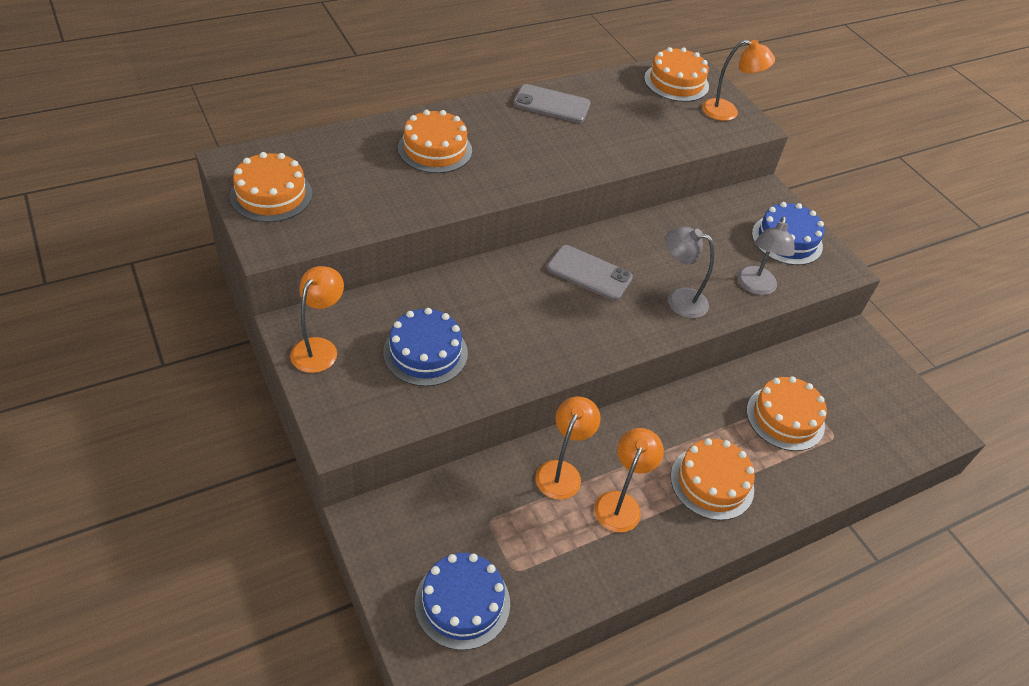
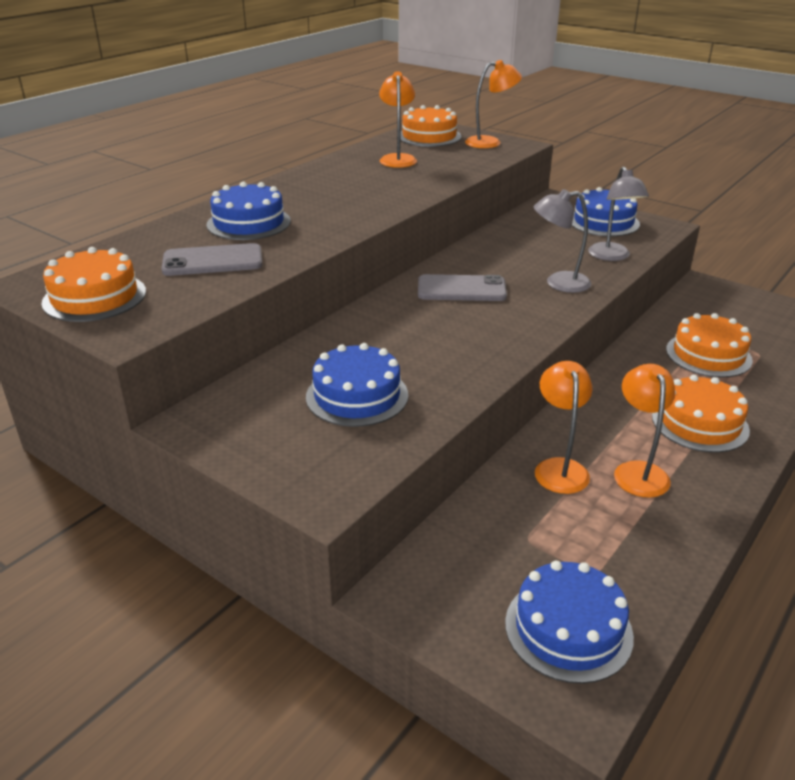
camera: 20 degrees left, 15 degrees down
orange lamp [290,266,344,373] -> orange lamp moved to [379,71,417,168]
orange cake [398,110,472,173] -> blue cake [206,182,291,240]
grey phone [513,84,590,123] -> grey phone moved to [161,243,262,276]

